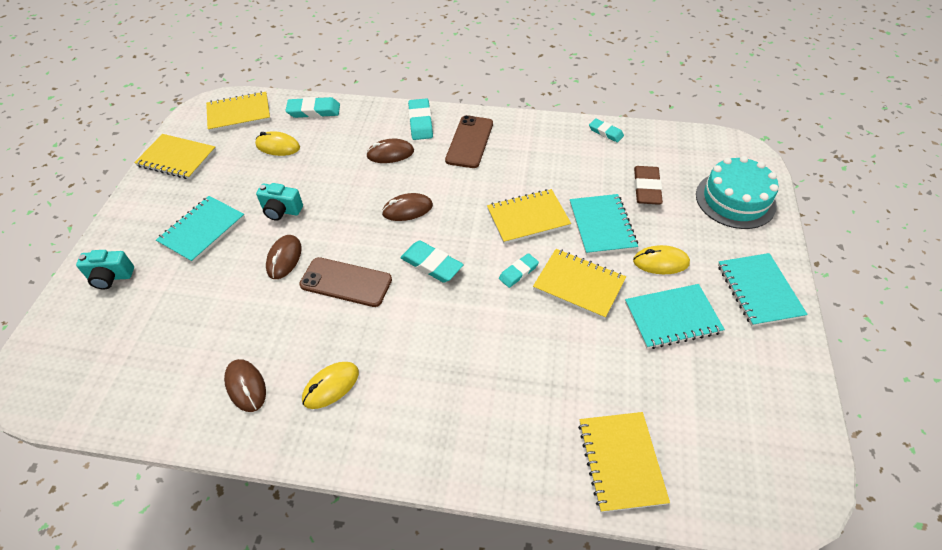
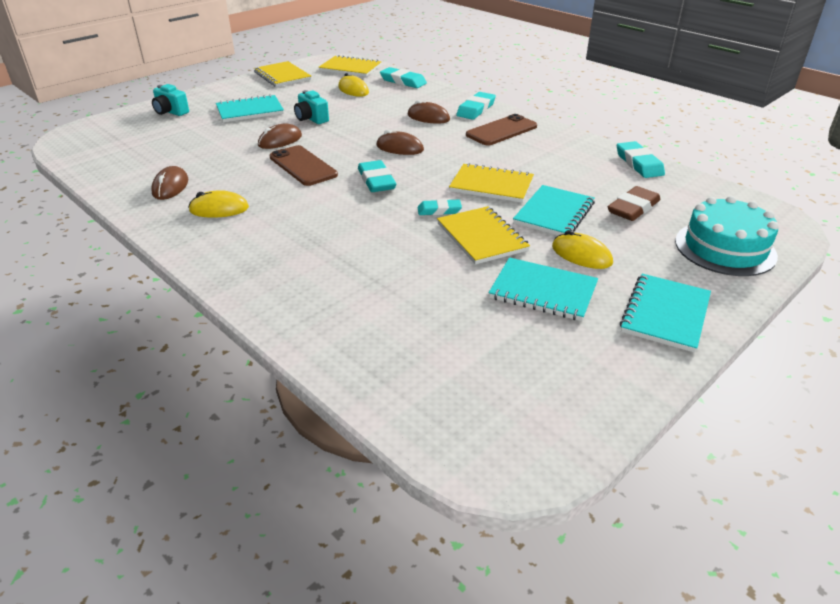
camera: 35 degrees right, 15 degrees down
yellow notebook [578,412,670,512] -> none
turquoise eraser [589,118,624,142] -> turquoise eraser [617,141,665,178], size x1.56

